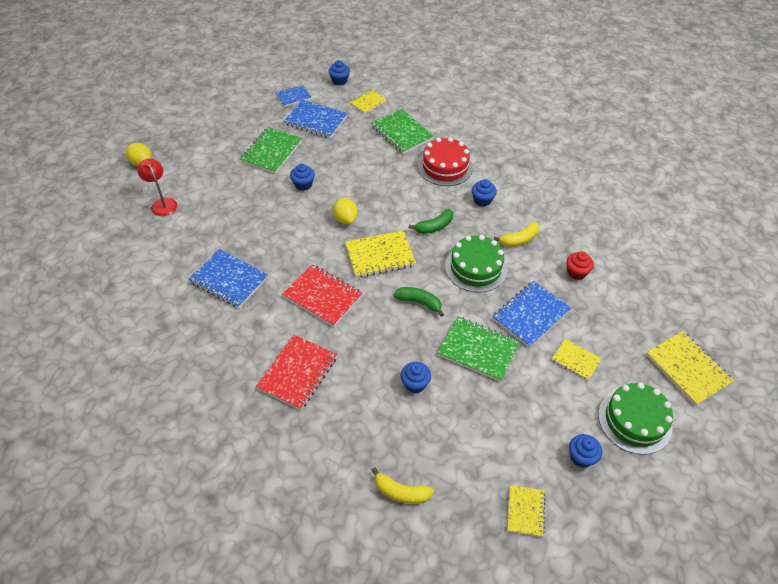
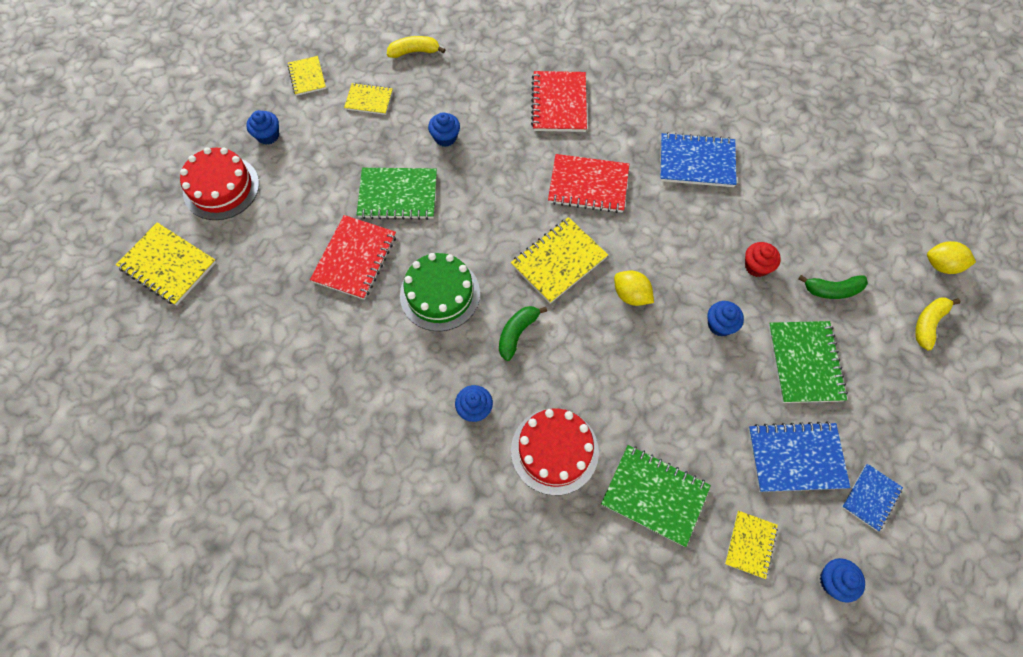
camera: 155 degrees right, 15 degrees up
red lamp [137,159,177,216] -> none
green banana [394,287,444,317] -> green banana moved to [798,275,868,299]
blue notebook [492,281,571,348] -> red notebook [310,215,396,300]
yellow banana [494,222,539,247] -> yellow banana moved to [915,297,961,350]
yellow notebook [551,339,602,381] -> yellow notebook moved to [344,83,393,115]
red cupcake [566,252,594,280] -> red cupcake moved to [745,242,781,277]
green cake [598,383,673,455] -> red cake [180,147,259,220]

